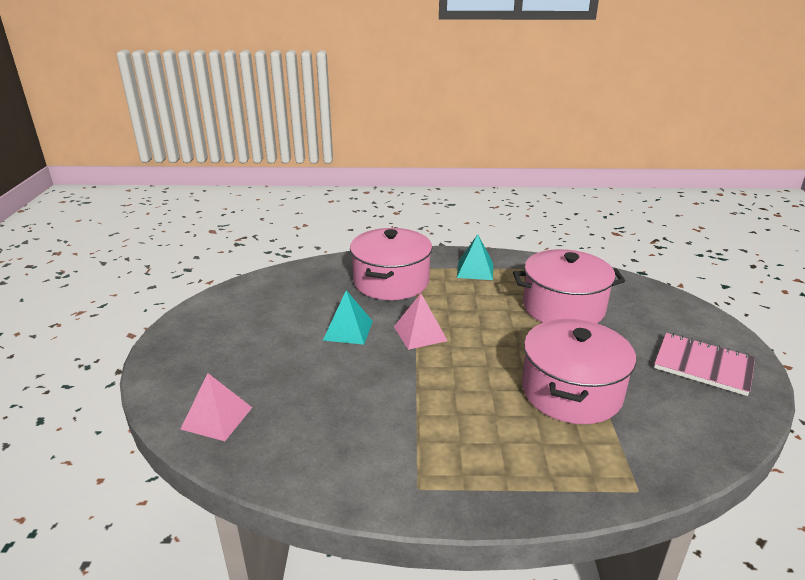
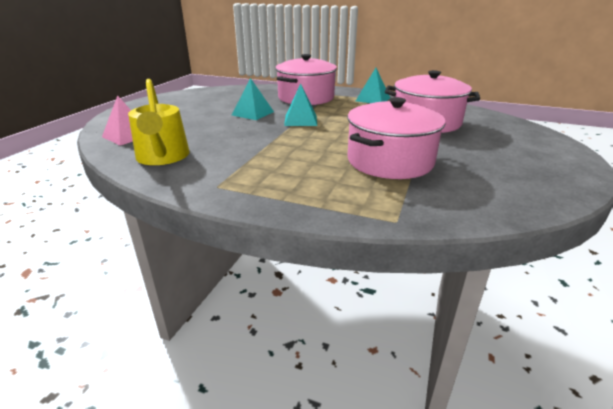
camera: 20 degrees right, 0 degrees up
pink pyramid [394,293,448,350] -> turquoise pyramid [284,83,317,126]
pink notebook [654,333,755,396] -> none
none -> yellow watering can [128,79,190,165]

